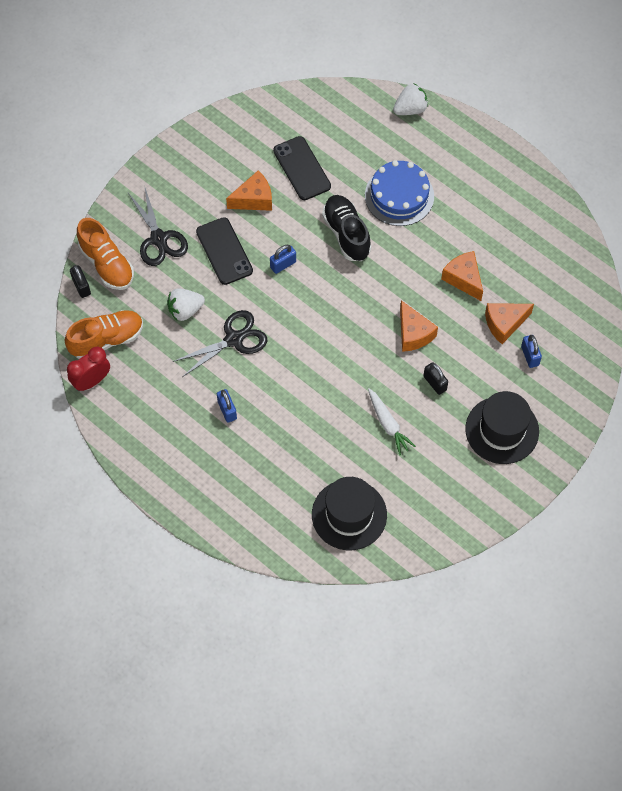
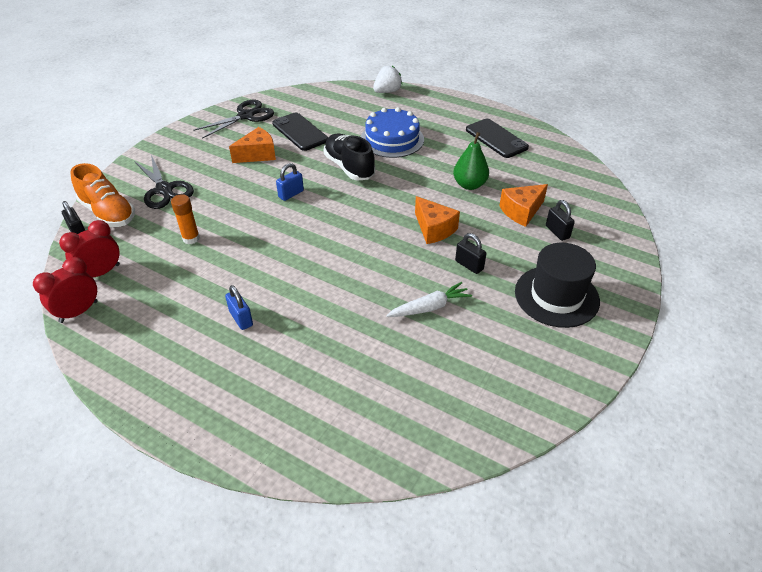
camera: 10 degrees left, 20 degrees down
orange shoe [65,310,143,359] -> red clock [59,220,120,277]
white strawberry [167,288,205,321] -> orange glue stick [171,194,200,244]
black scissors [173,310,267,377] -> black scissors moved to [193,100,274,139]
black phone [196,217,253,285] -> black phone moved to [466,119,529,158]
black hat [312,477,387,550] -> none
white carrot [368,388,416,455] -> white carrot turned 75 degrees counterclockwise [386,282,472,317]
orange cheese [441,251,483,301] -> green pear [453,132,489,190]
blue padlock [521,335,542,368] -> black padlock [546,200,575,241]

